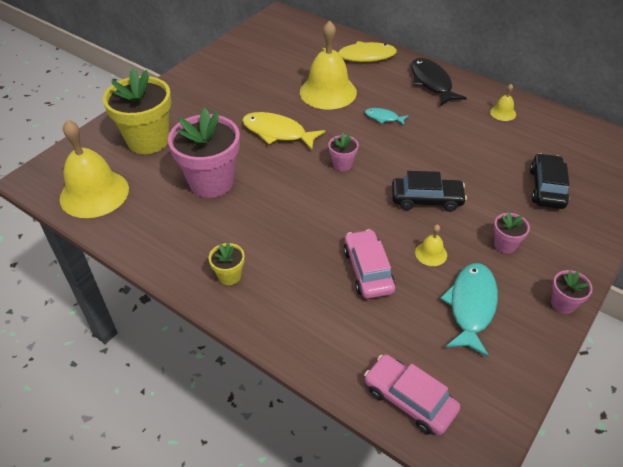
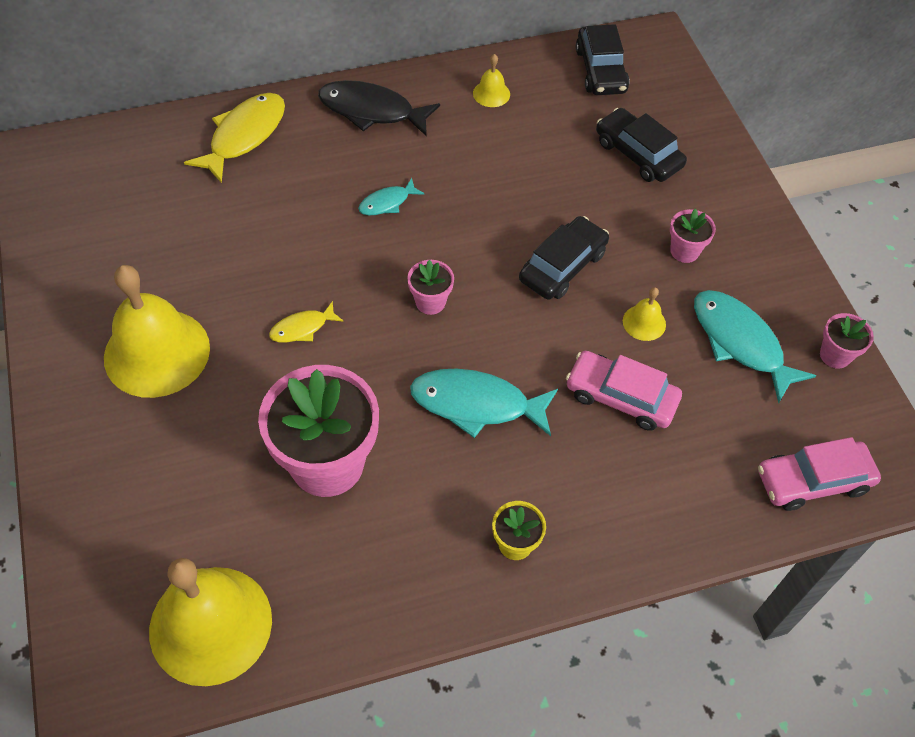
camera: 55 degrees left, 10 degrees up
yellow flower pot [103,69,171,154] -> none
yellow fish [242,112,325,150] -> yellow fish [269,301,344,343], size x0.53
yellow bell [300,20,357,110] -> yellow bell moved to [104,265,210,398]
pink flower pot [551,270,593,314] -> pink flower pot moved to [820,313,874,369]
none -> turquoise fish [410,368,558,438]
none -> black car [576,24,630,95]

